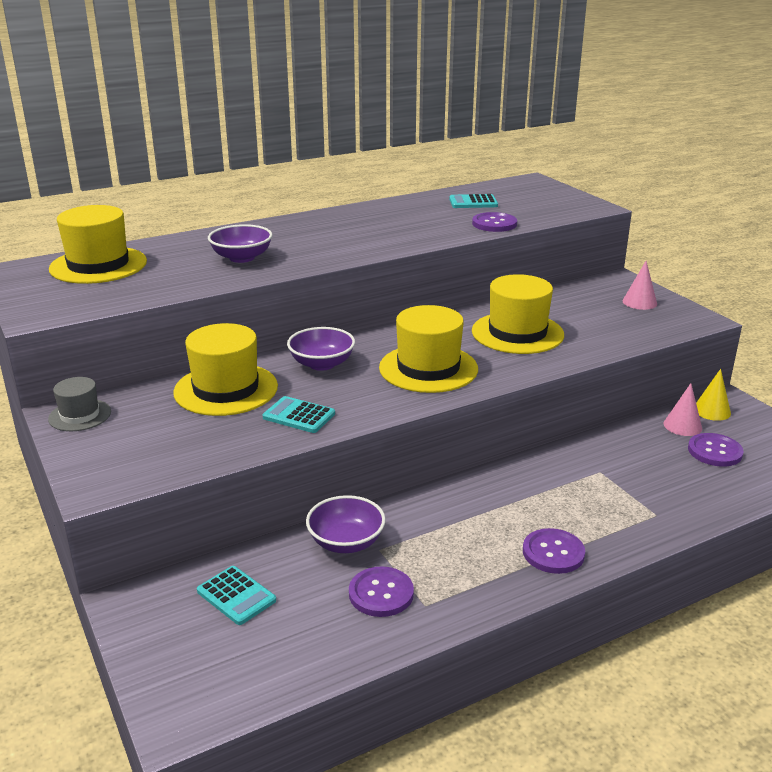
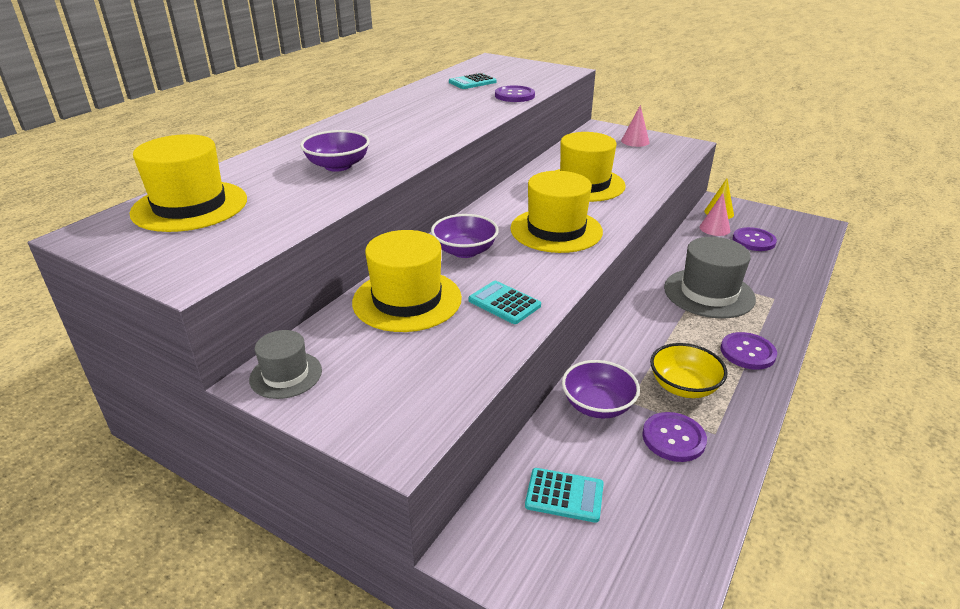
camera: 30 degrees left, 5 degrees up
turquoise calculator [262,396,335,433] -> turquoise calculator turned 45 degrees clockwise [469,281,541,324]
none -> yellow bowl [650,343,727,398]
none -> grey hat [664,237,756,319]

